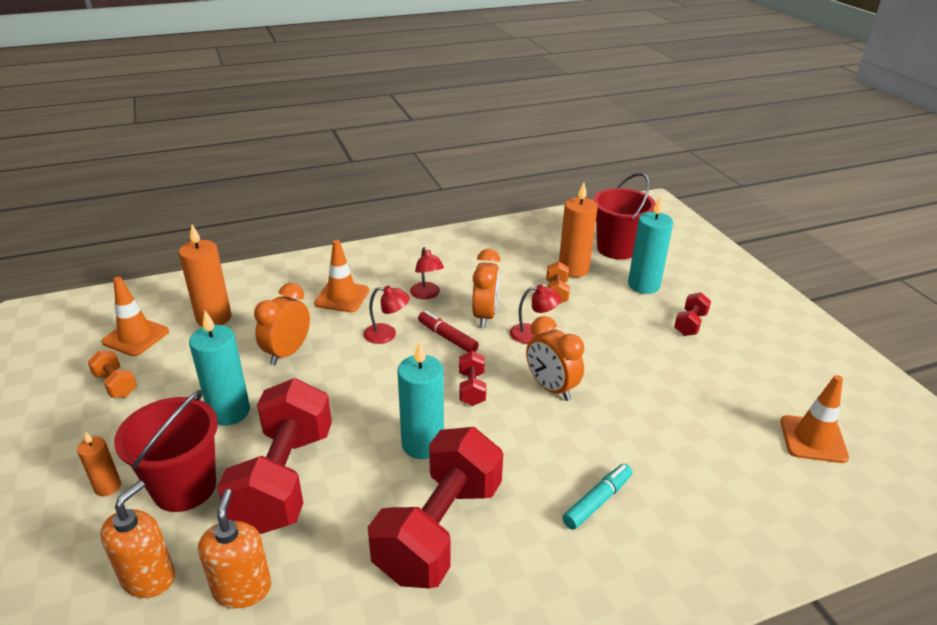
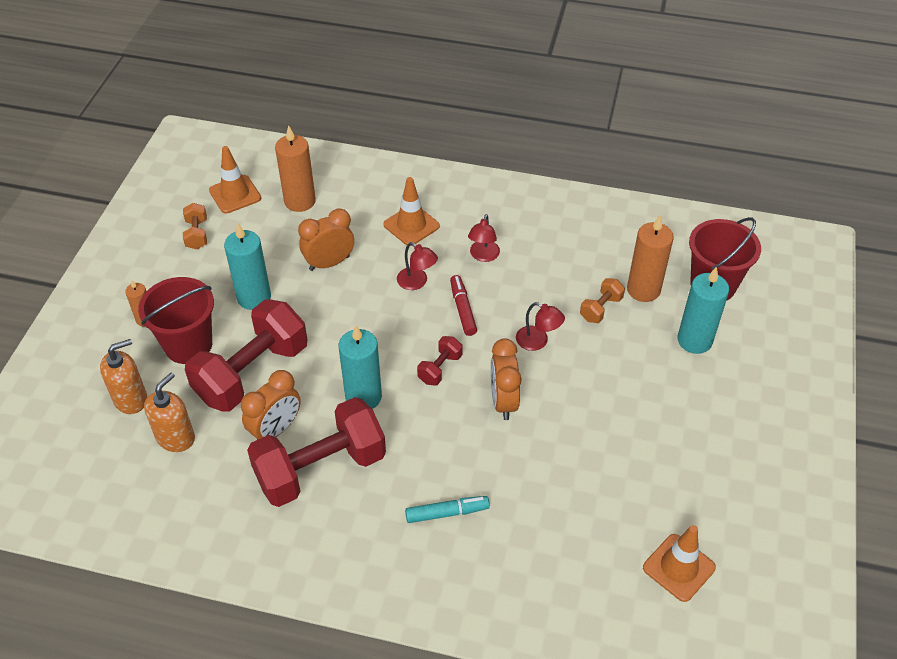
camera: 35 degrees right, 15 degrees up
orange clock [472,249,500,328] -> orange clock moved to [241,370,301,440]
red dumbbell [674,293,711,336] -> none

